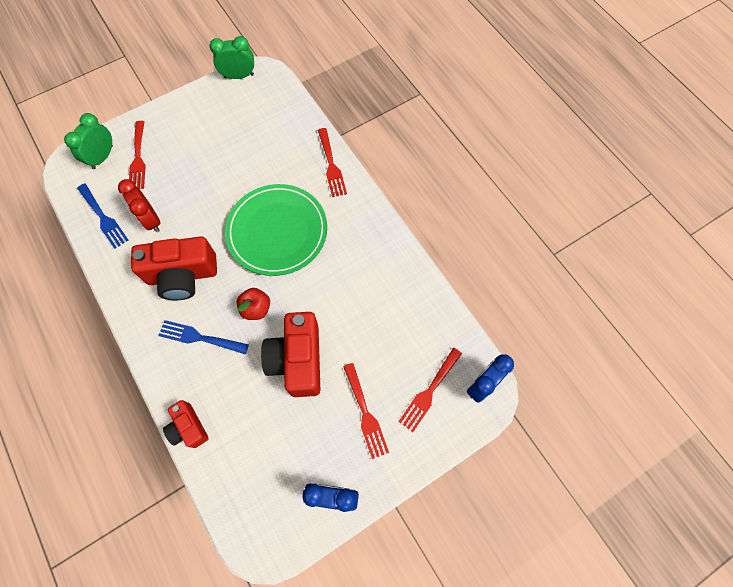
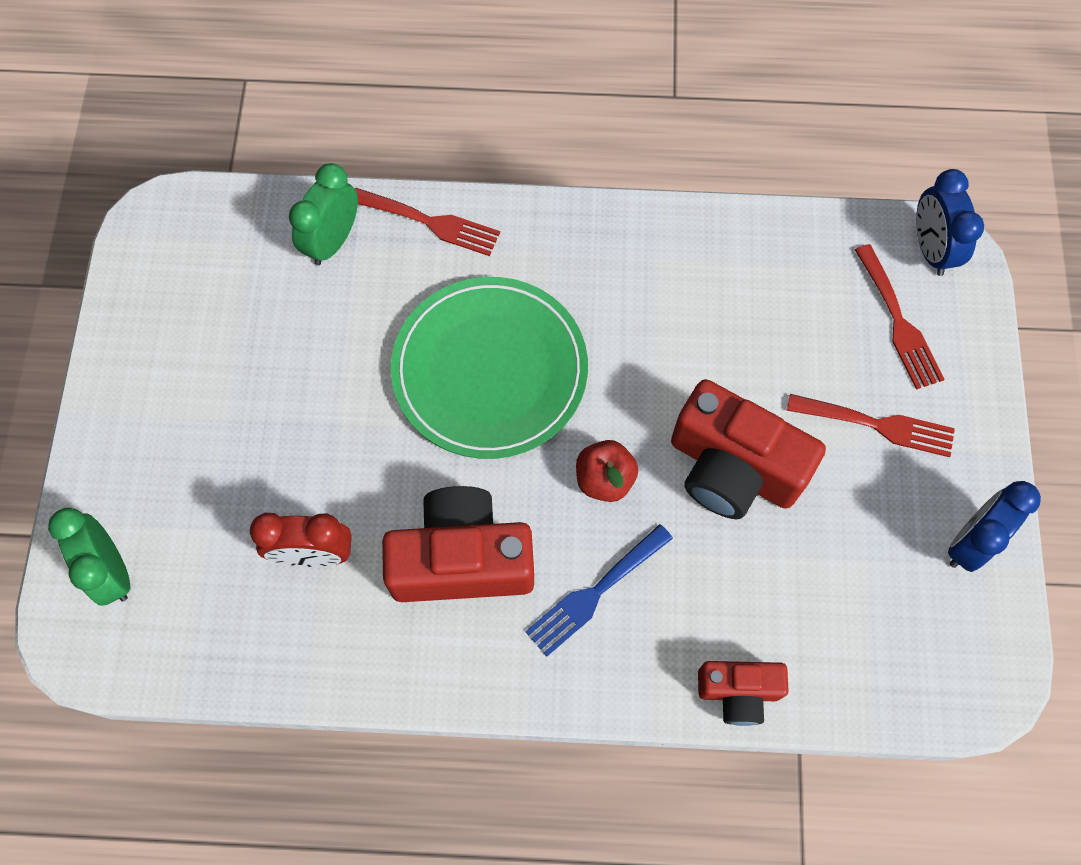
camera: 55 degrees left, 0 degrees up
blue fork [77,183,128,249] -> none
red fork [129,121,146,189] -> none
red camera [131,236,217,300] -> red camera turned 120 degrees counterclockwise [382,486,534,602]
green clock [210,36,254,79] -> green clock moved to [289,163,358,265]

